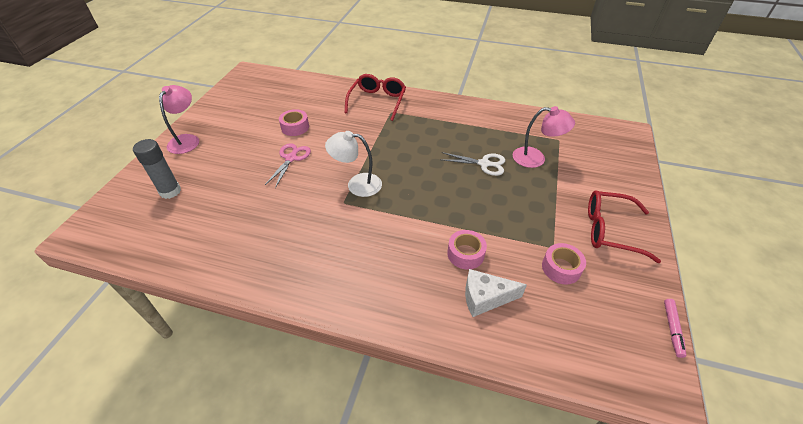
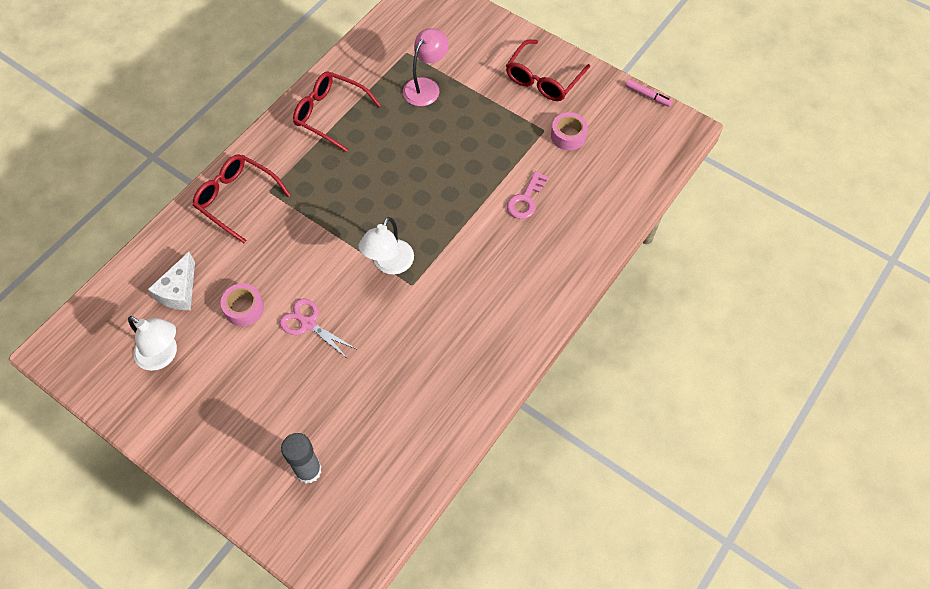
camera: 70 degrees left, 15 degrees up
pink lamp [159,85,199,154] -> none
white scissors [442,152,505,176] -> none
pink tape [447,230,487,270] -> pink key [507,171,548,219]
white cheese [465,269,527,317] -> white cheese moved to [148,252,195,310]
none -> white lamp [128,316,177,371]
none -> red glasses [293,72,381,152]

